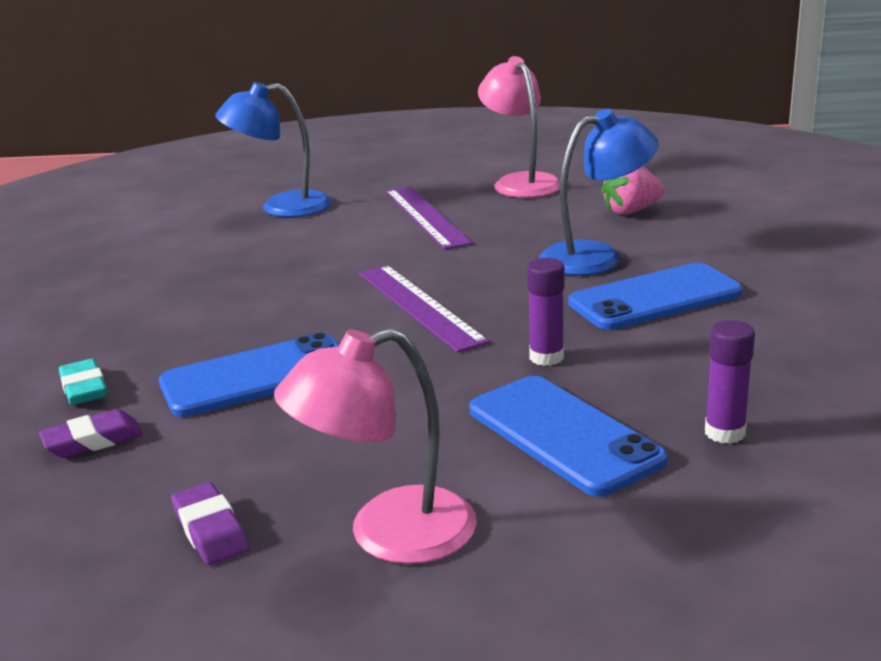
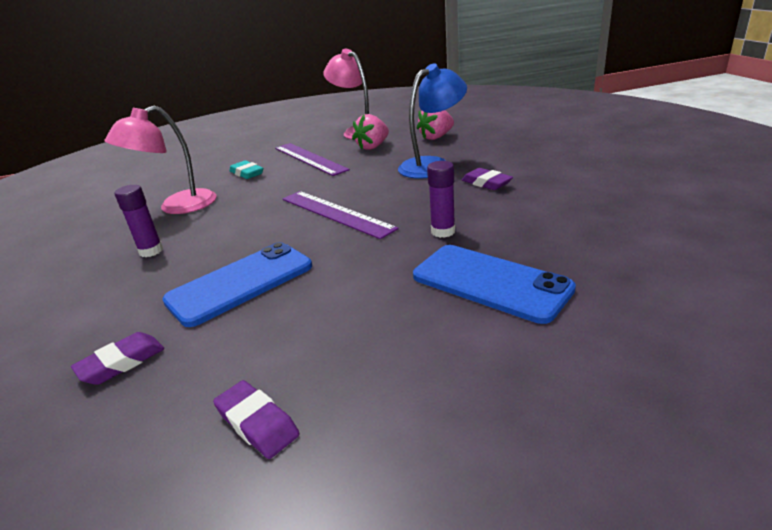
camera: 15 degrees left, 5 degrees up
turquoise eraser [59,358,107,405] -> turquoise eraser moved to [229,160,263,179]
blue lamp [215,82,332,217] -> none
pink lamp [274,328,477,564] -> pink lamp moved to [105,106,217,214]
blue phone [568,263,743,330] -> purple eraser [462,168,513,190]
purple glue stick [705,320,755,444] -> purple glue stick moved to [115,185,163,257]
none -> pink strawberry [352,114,389,150]

